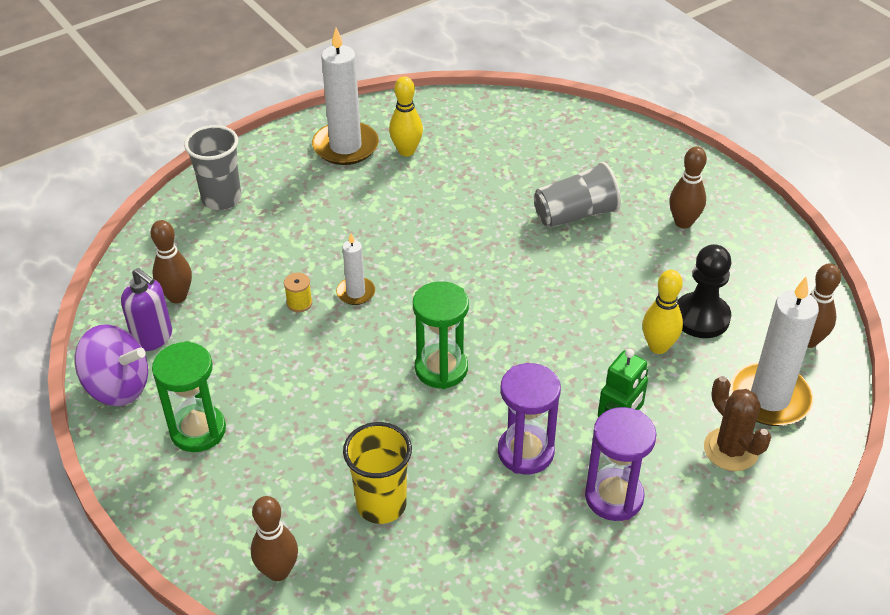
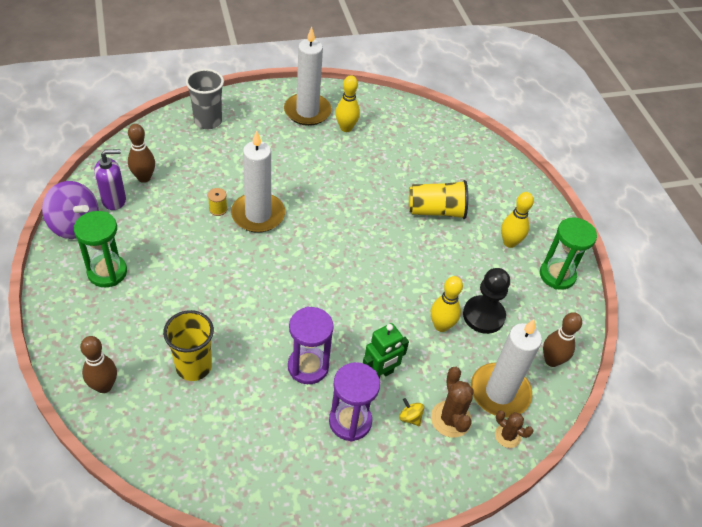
camera: 15 degrees right, 5 degrees up
purple soap dispenser [121,268,172,351] -> purple soap dispenser turned 75 degrees counterclockwise [94,149,126,210]
white candle [336,233,375,305] -> white candle [231,130,285,233], size x1.93
green hourglass [413,281,469,389] -> green hourglass moved to [540,217,597,290]
grey cup [534,162,621,228] -> yellow cup [409,180,468,219]
brown bowling pin [669,146,707,229] -> yellow bowling pin [501,192,534,248]
none -> yellow spinning top [399,398,424,426]
none -> brown cactus [495,410,534,448]

